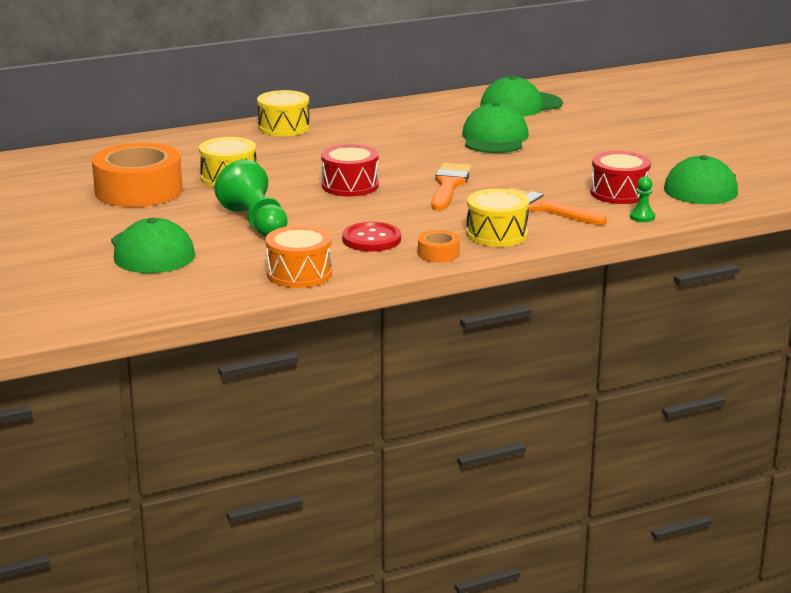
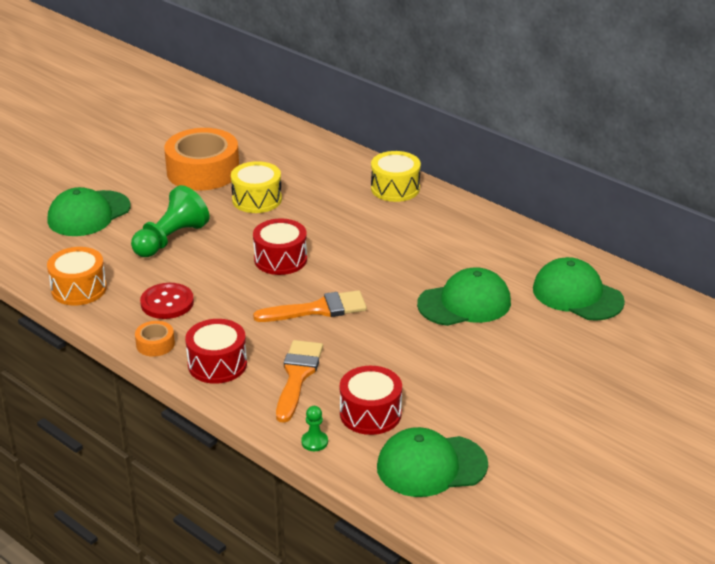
camera: 65 degrees right, 10 degrees up
yellow drum [466,189,529,247] -> red drum [185,319,247,384]

